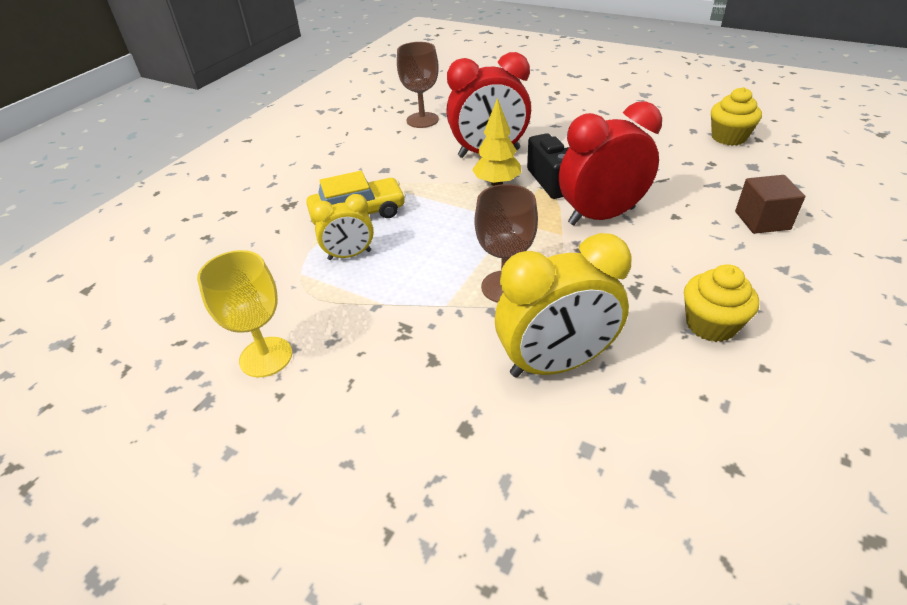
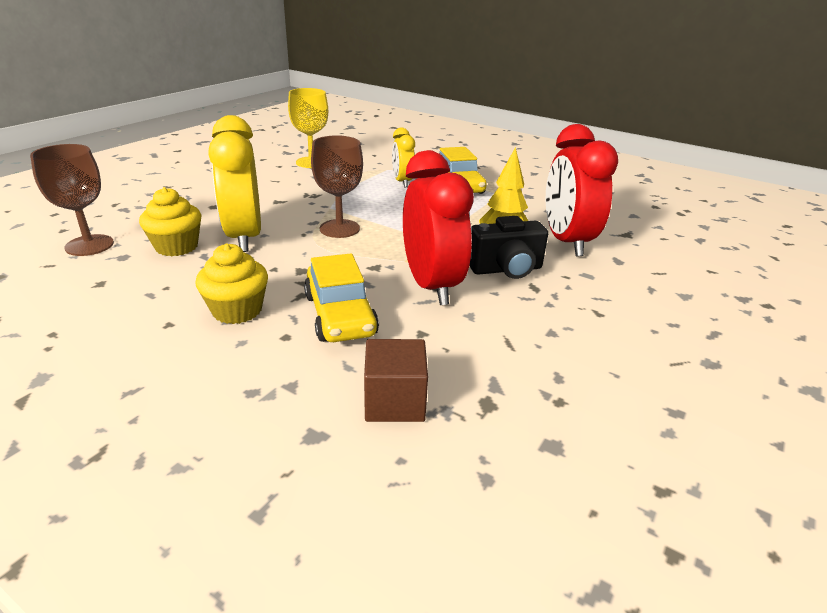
camera: 90 degrees right, 10 degrees down
brown goblet [397,42,439,128] -> brown goblet moved to [30,144,114,256]
yellow cupcake [711,87,762,146] -> yellow cupcake moved to [139,187,202,256]
none -> yellow car [304,253,379,342]

